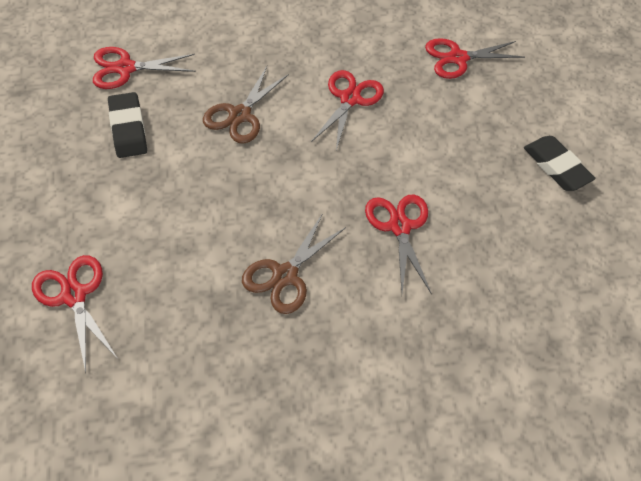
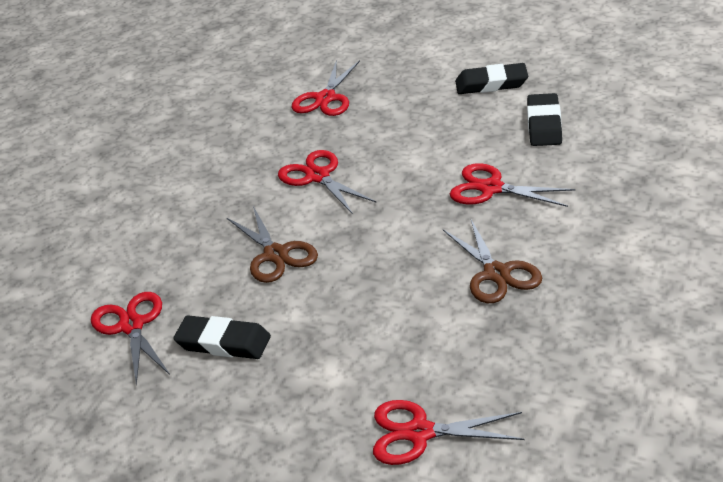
camera: 50 degrees left, 20 degrees down
red scissors [93,47,196,89] -> red scissors turned 135 degrees clockwise [91,292,170,386]
none -> black eraser [527,93,562,146]

